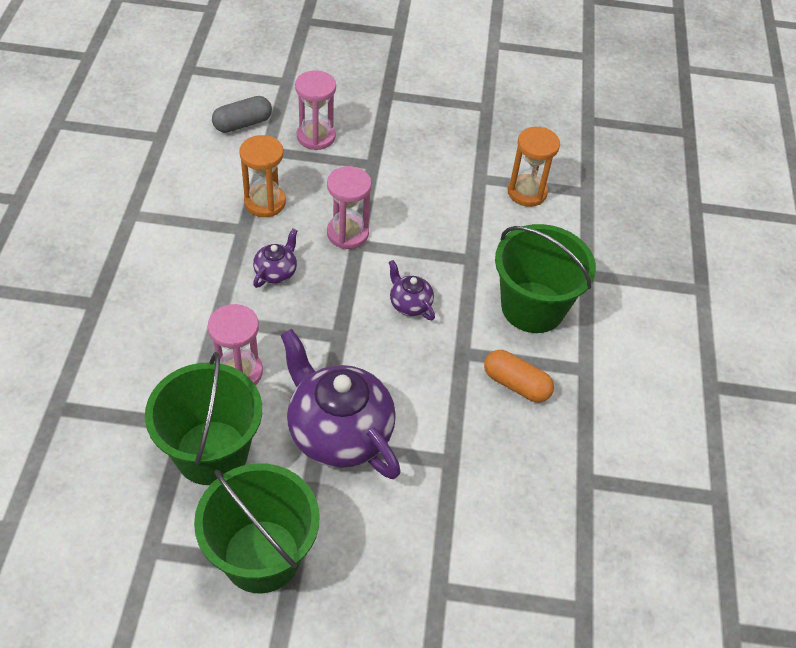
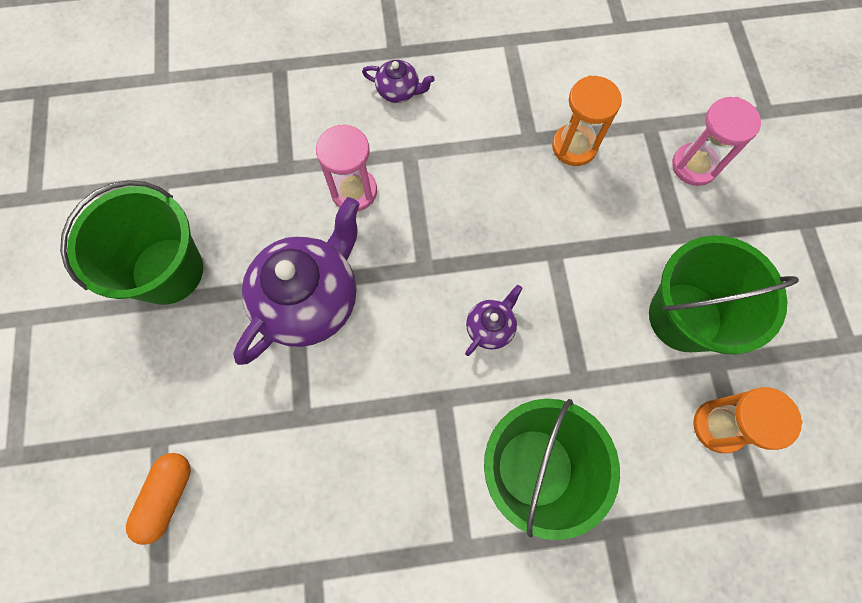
camera: 80 degrees right, 20 degrees up
green bucket [145,352,262,485] -> green bucket moved to [649,235,799,354]
grey capsule [212,96,272,133] -> none
purple teapot [253,229,297,288] -> purple teapot moved to [362,60,435,103]
pink hourglass [327,166,372,249] -> none
orange capsule [484,350,554,402] -> orange capsule moved to [126,453,191,545]

